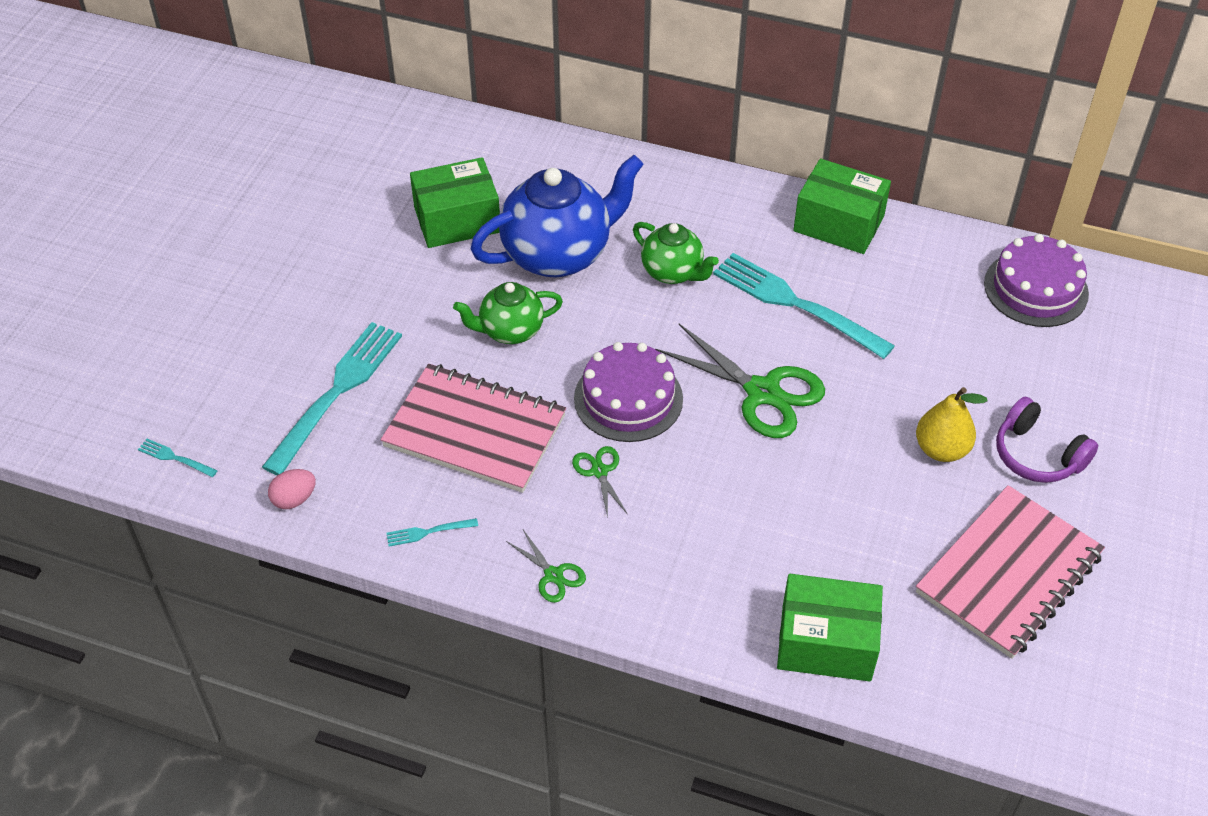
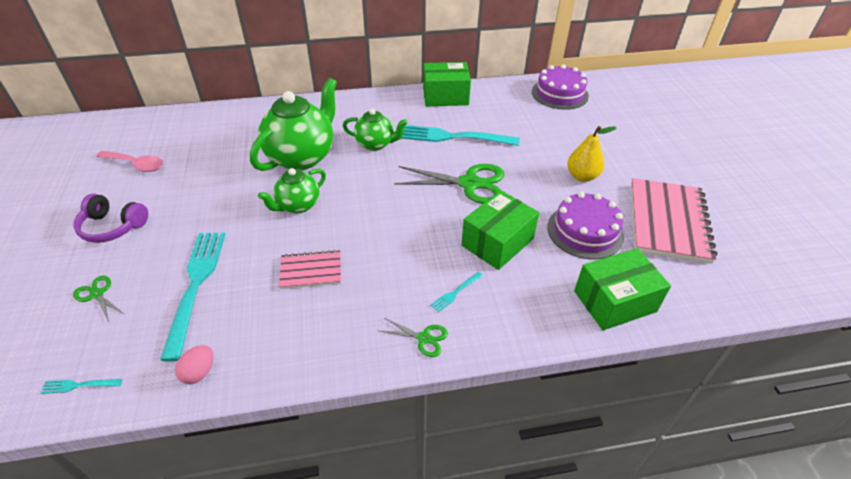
camera: 30 degrees left, 5 degrees down
pink notebook [381,364,566,493] -> pink notebook [279,250,341,289], size x0.53
turquoise fork [386,518,478,547] -> turquoise fork moved to [430,272,483,312]
green box [410,157,500,248] -> green box moved to [461,190,539,270]
blue teapot [470,155,643,278] -> green teapot [250,78,337,171]
green scissors [572,446,628,518] -> green scissors moved to [73,276,124,322]
purple cake [574,342,683,442] -> purple cake moved to [547,192,624,259]
purple headphones [996,397,1098,483] -> purple headphones moved to [74,194,148,243]
none -> pink spoon [96,151,163,172]

